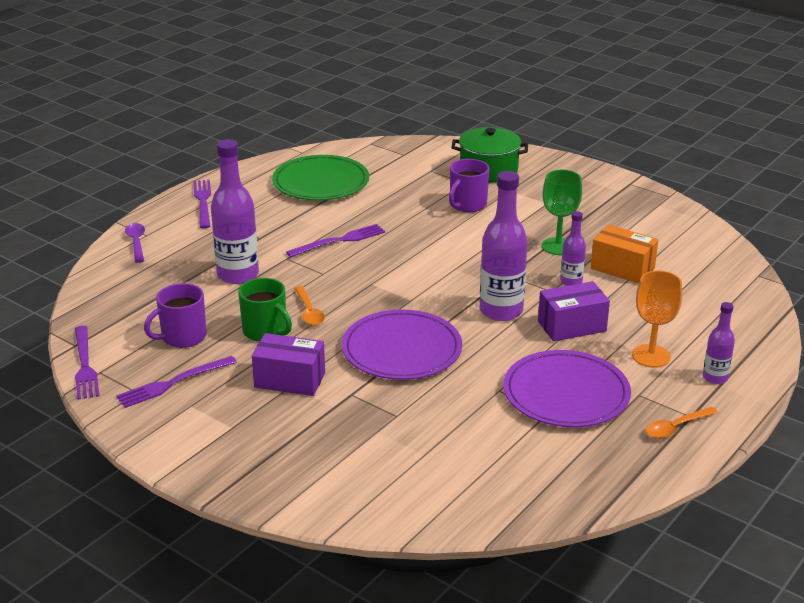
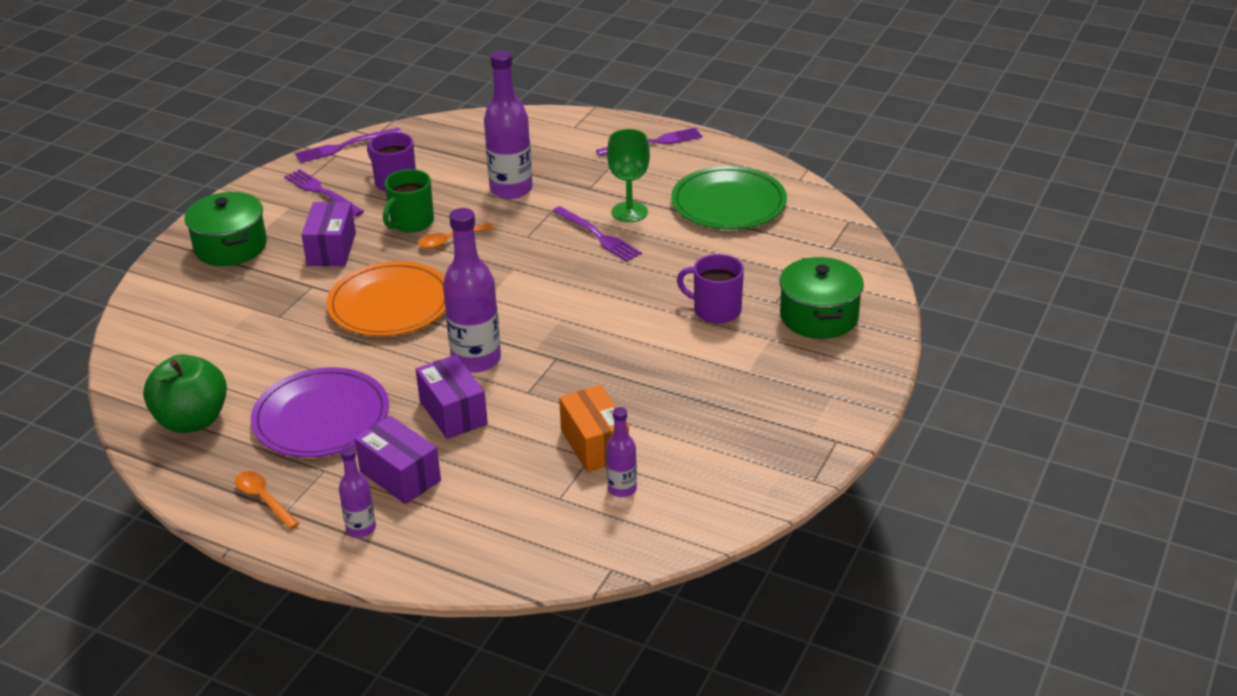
camera: 80 degrees right, 5 degrees up
purple spoon [125,223,145,263] -> none
purple plate [342,309,462,380] -> orange plate [326,261,445,336]
green goblet [542,170,582,255] -> green goblet moved to [607,129,650,222]
purple bottle [560,211,586,286] -> purple bottle moved to [606,407,637,497]
orange box [591,225,658,284] -> orange box turned 45 degrees counterclockwise [559,385,629,472]
orange goblet [632,271,682,368] -> purple box [354,416,441,504]
none -> green apple [143,354,227,433]
none -> green pot [184,192,267,266]

